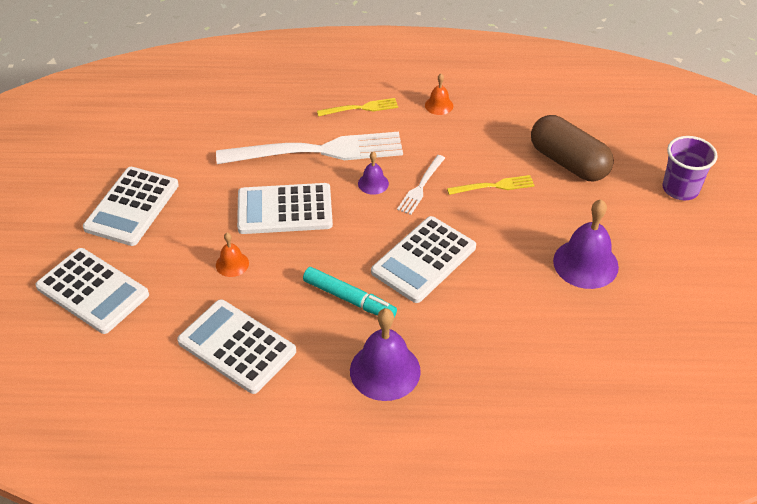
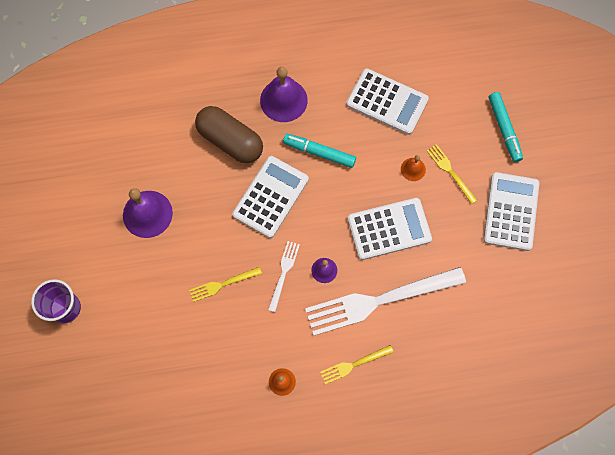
camera: 170 degrees right, 25 degrees up
white calculator [35,248,149,334] -> turquoise marker [489,92,523,162]
brown capsule [531,115,614,181] -> brown capsule moved to [195,106,263,163]
none -> yellow fork [427,144,477,204]

